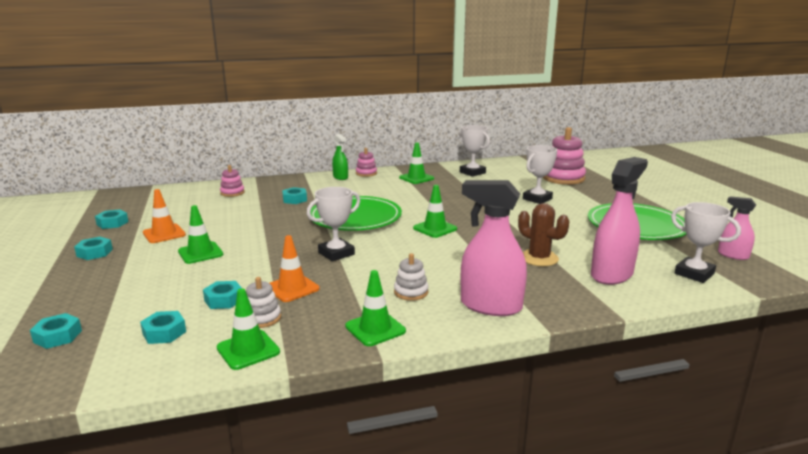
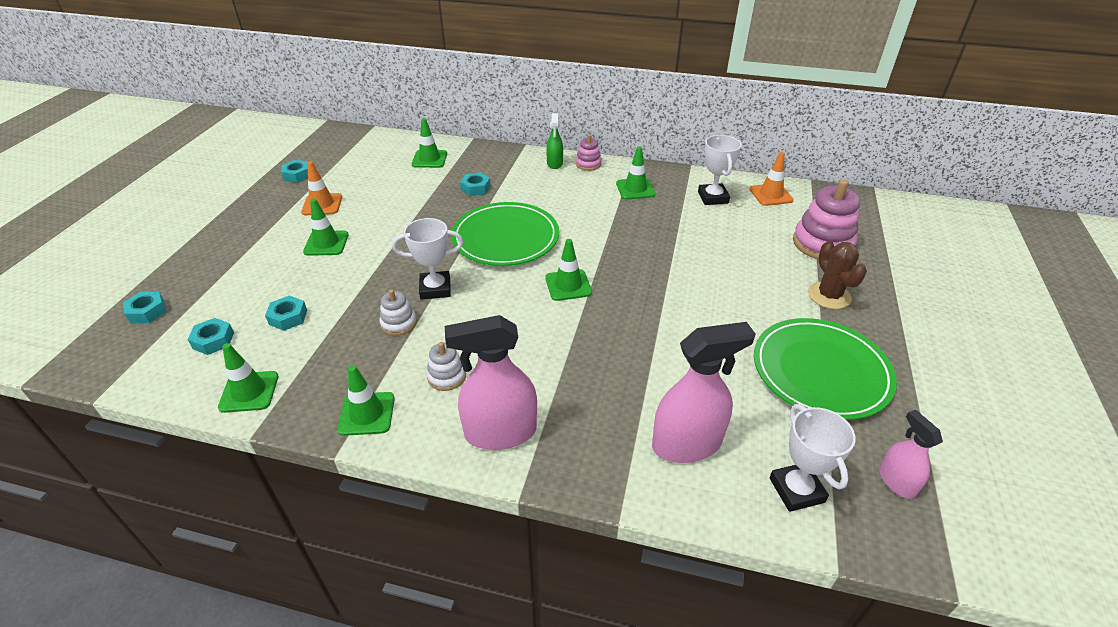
camera: 30 degrees right, 20 degrees up
turquoise nut [74,237,113,260] -> none
pink stacking toy [220,165,245,197] -> green traffic cone [412,118,447,168]
white stacking toy [246,277,281,328] -> white stacking toy moved to [379,289,417,336]
orange traffic cone [270,235,320,302] -> orange traffic cone moved to [749,152,794,206]
pink spray bottle [460,180,527,316] -> pink spray bottle turned 60 degrees counterclockwise [445,315,537,450]
brown cactus [518,203,569,266] -> brown cactus moved to [808,241,867,309]
white trophy [523,145,557,204] -> none

